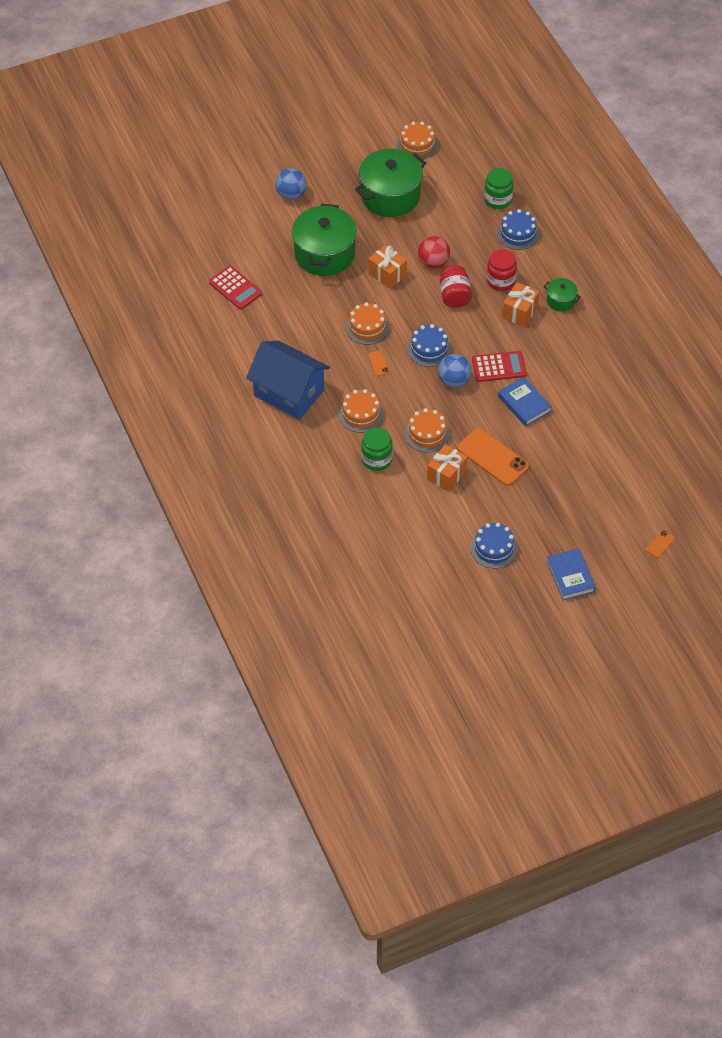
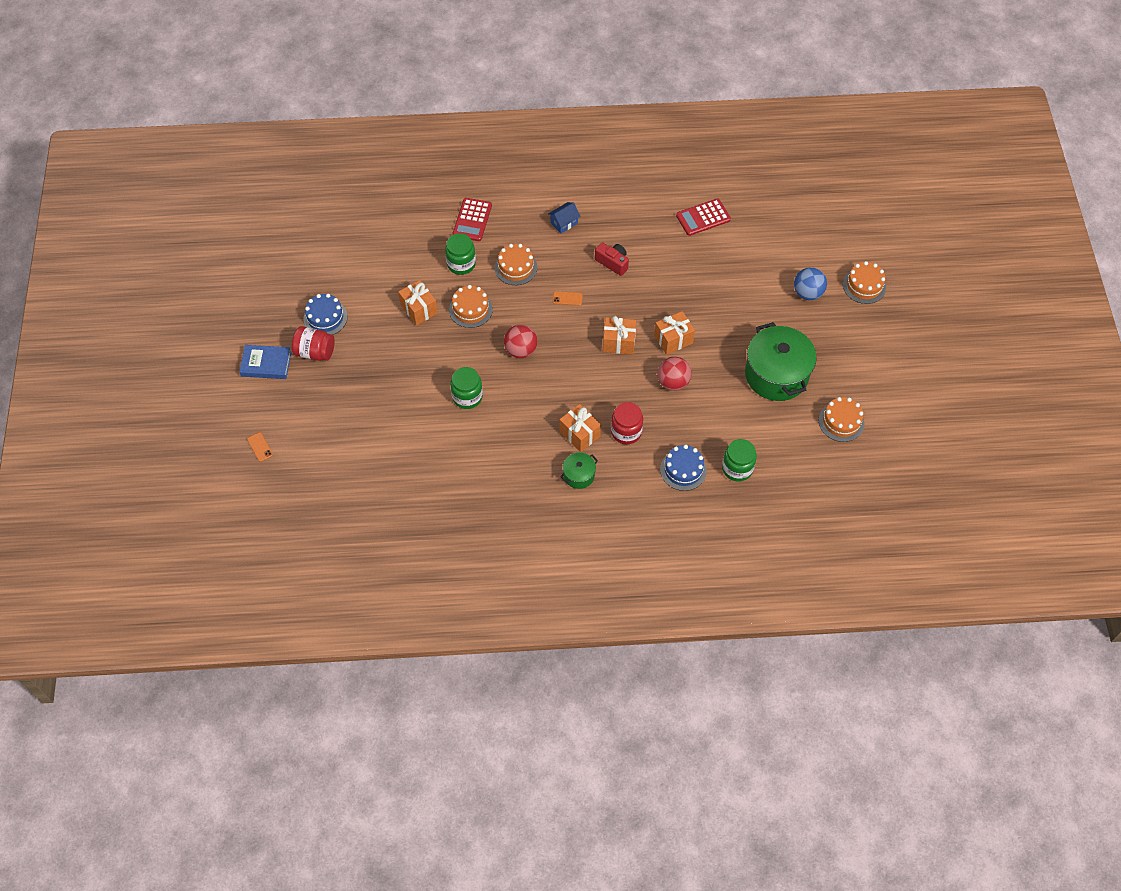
camera: 110 degrees right, 5 degrees up
blue house [246,340,330,420] -> blue house [548,202,580,234], size x0.41
green pot [292,204,357,276] -> none
orange cake [346,302,389,345] -> orange cake moved to [843,261,886,304]
blue cake [407,324,451,367] -> none
blue ball [438,354,471,387] -> red ball [504,325,537,358]
red jar [440,265,472,308] -> red jar moved to [292,326,335,361]
orange phone [457,428,529,486] -> none
red calculator [472,351,527,382] -> red calculator moved to [453,198,492,241]
blue book [498,377,552,427] -> green jar [450,367,483,409]
none -> red camera [595,242,629,276]
none -> orange gift [603,316,636,354]

